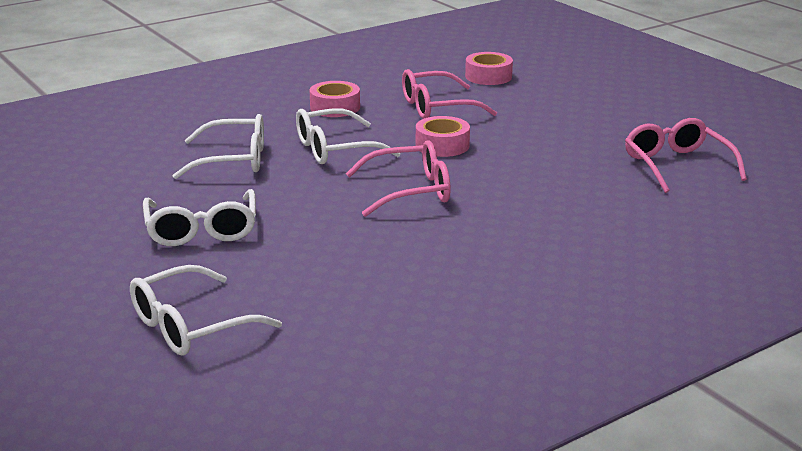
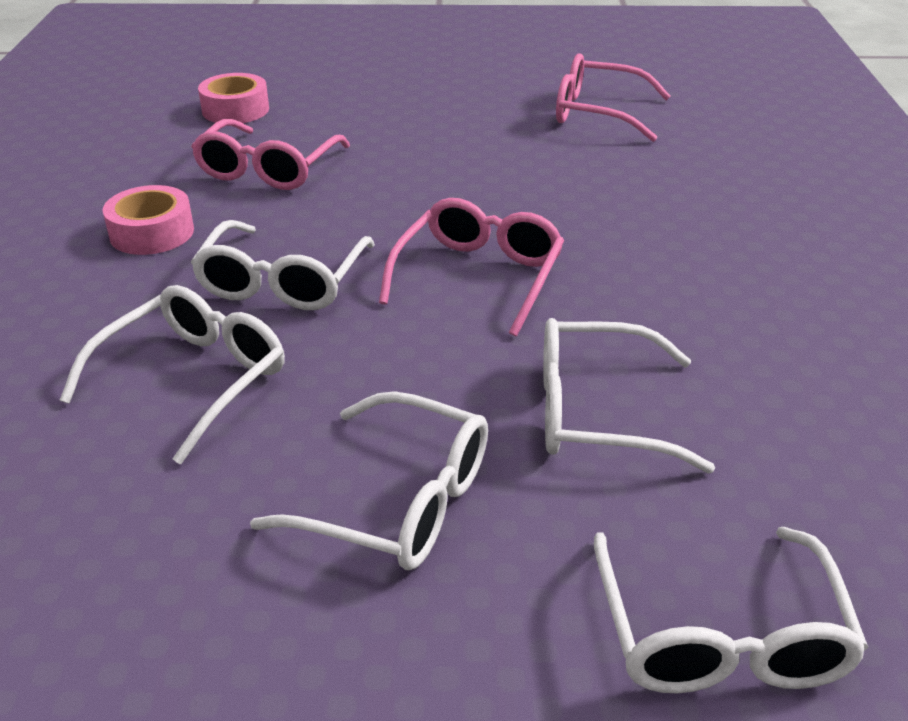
camera: 55 degrees left, 10 degrees up
pink tape [416,116,470,157] -> none
none -> white glasses [543,318,715,473]

